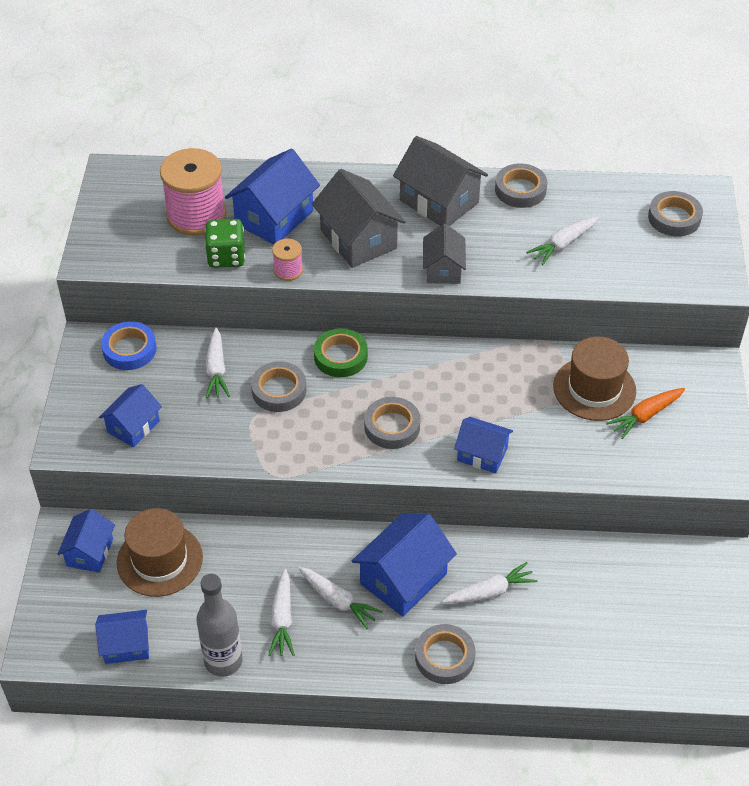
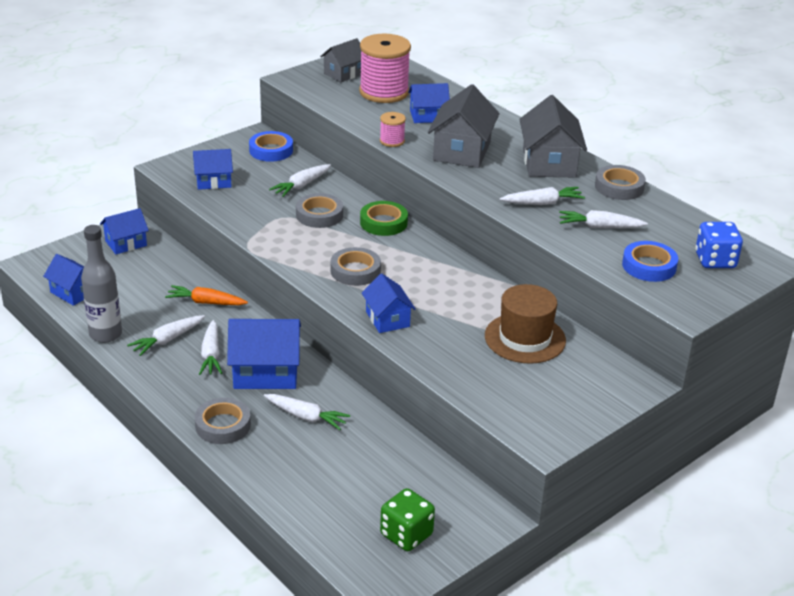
camera: 45 degrees right, 15 degrees down
brown hat [117,508,203,597] -> none
green dice [205,219,245,268] -> green dice moved to [380,488,435,551]
blue house [225,149,320,245] -> blue house [408,83,450,123], size x0.62
grey house [423,224,466,284] -> grey house moved to [320,38,362,82]
orange carrot [606,388,685,439] -> orange carrot moved to [165,285,248,305]
grey tape [648,191,703,237] -> blue dice [695,222,743,268]
none -> white carrot [500,187,585,205]
none -> blue tape [622,241,678,282]

